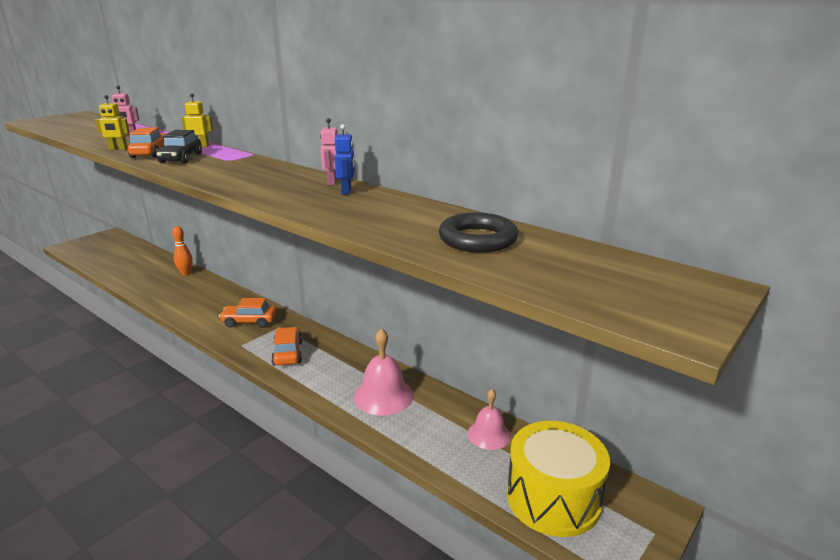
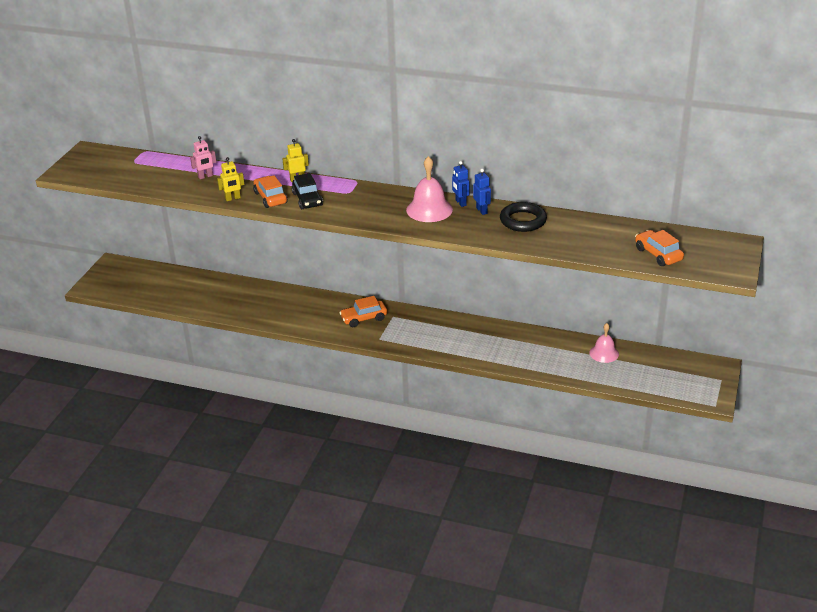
camera: 20 degrees left, 10 degrees up
orange bowling pin [172,226,192,275] -> none
orange car [271,327,303,366] -> orange car moved to [635,230,684,266]
pink robot [320,118,338,185] -> blue robot [452,161,470,207]
pink bell [354,328,414,416] -> pink bell moved to [406,156,453,222]
black ring [439,213,518,253] -> black ring moved to [500,202,547,232]
yellow drum [507,421,610,537] -> none

